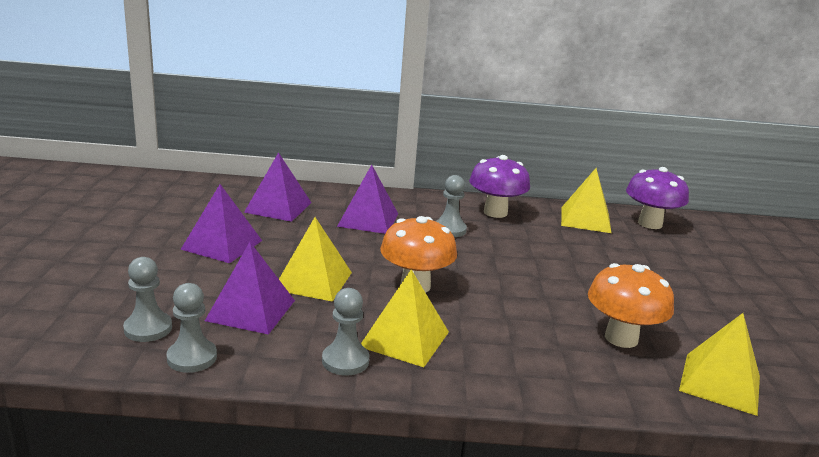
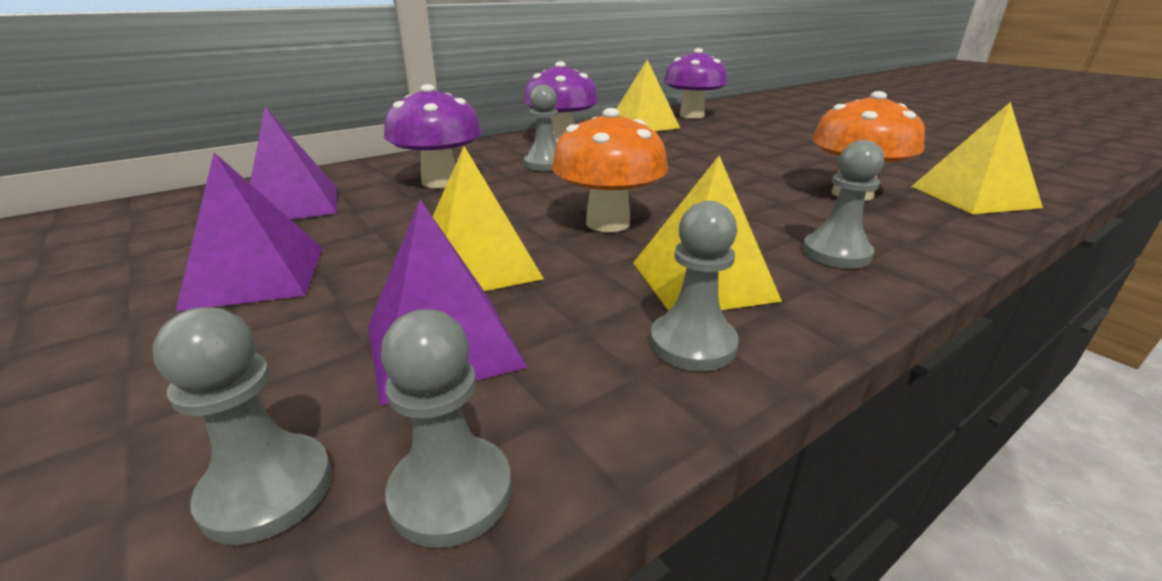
camera: 35 degrees left, 5 degrees up
purple pyramid [337,165,398,234] -> purple mushroom [384,84,482,188]
none -> grey pawn [803,140,884,268]

